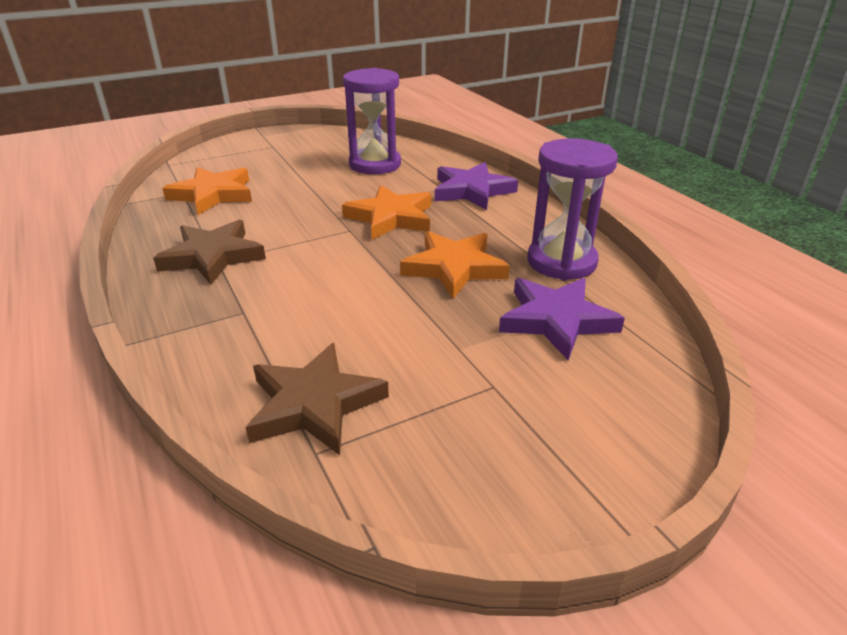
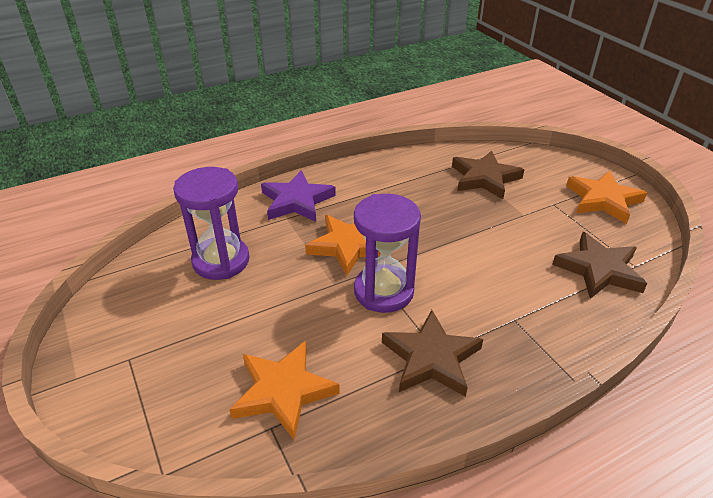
camera: 90 degrees left, 5 degrees up
orange star [400,231,510,299] -> orange star moved to [566,171,647,224]
purple star [499,278,625,361] -> brown star [452,151,524,199]
purple hourglass [527,138,618,280] -> purple hourglass moved to [354,194,421,313]

